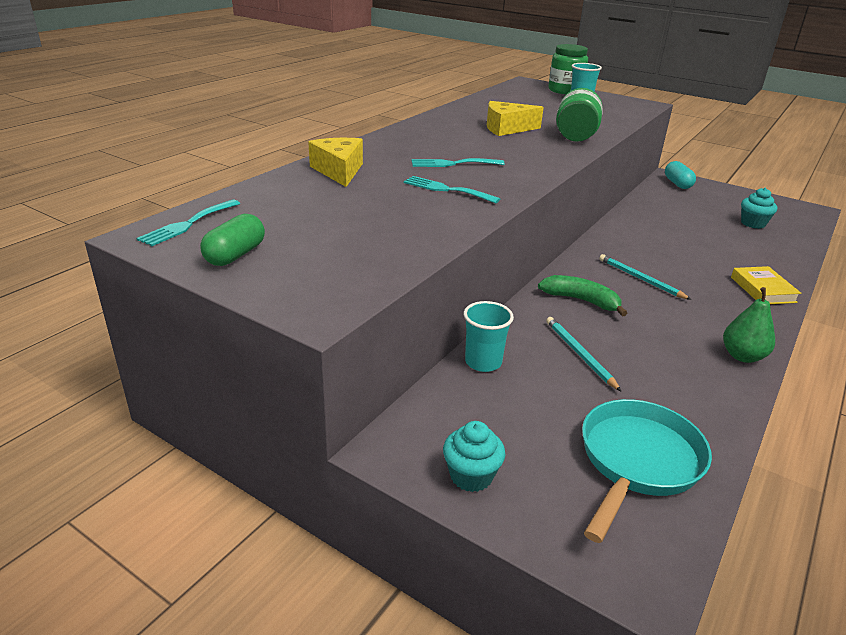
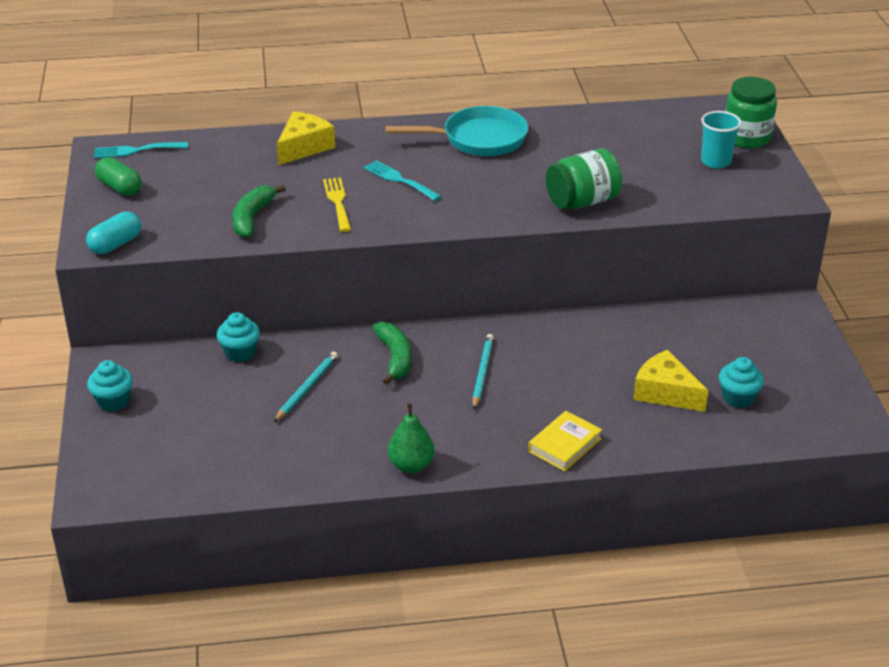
camera: 50 degrees right, 5 degrees up
green capsule [200,214,265,266] -> green capsule turned 60 degrees clockwise [95,157,142,196]
turquoise fork [404,176,500,203] -> yellow fork [323,177,351,232]
turquoise cup [464,301,514,372] -> turquoise cupcake [217,312,260,362]
yellow cheese [487,101,544,136] -> yellow cheese moved to [633,350,709,412]
turquoise pan [582,399,712,543] -> turquoise pan moved to [385,106,528,156]
turquoise capsule [665,161,696,189] -> turquoise capsule moved to [86,211,141,254]
none -> green banana [232,185,286,238]

